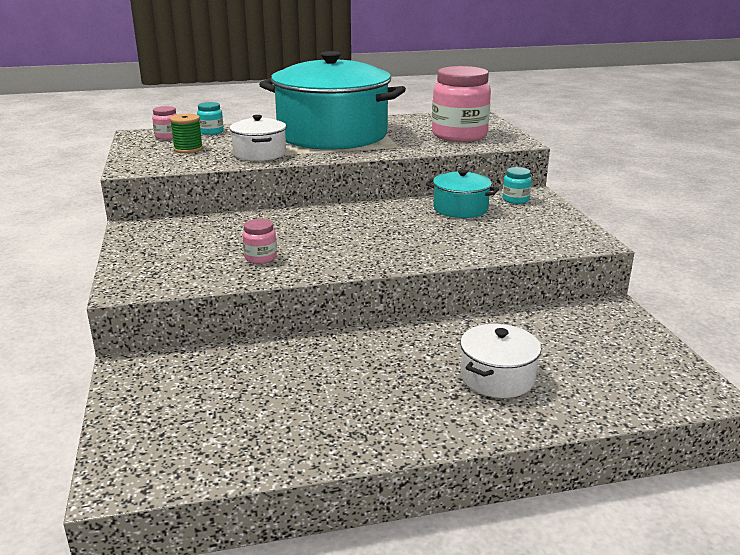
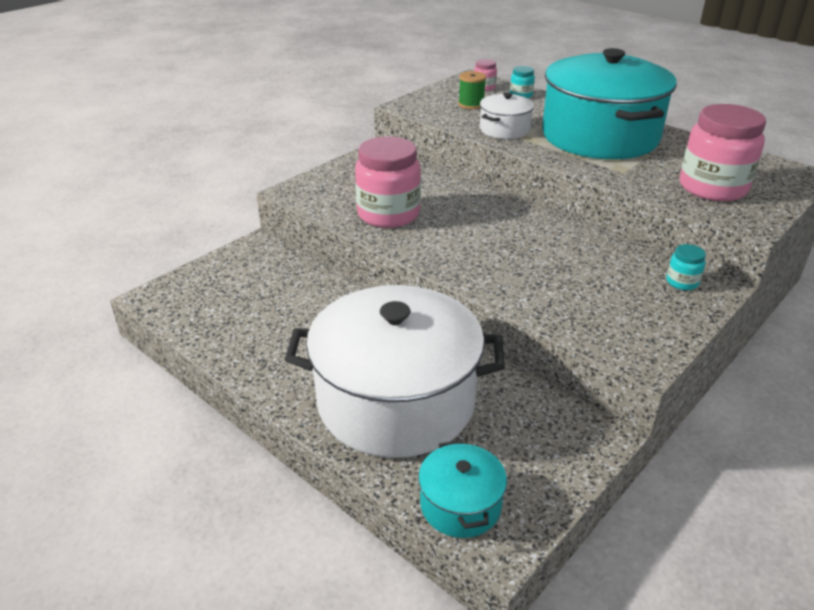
camera: 55 degrees right, 10 degrees up
pink jar [243,219,277,264] -> pink jar [355,136,421,228], size x2.25
turquoise pot [426,170,499,218] -> turquoise pot moved to [418,440,507,538]
white pot [460,324,541,398] -> white pot [285,285,505,458], size x2.26

